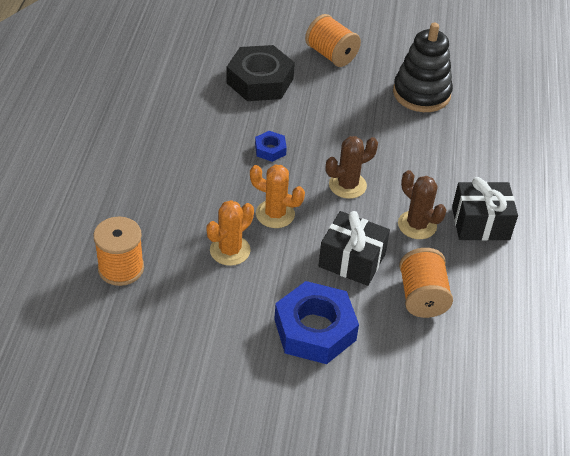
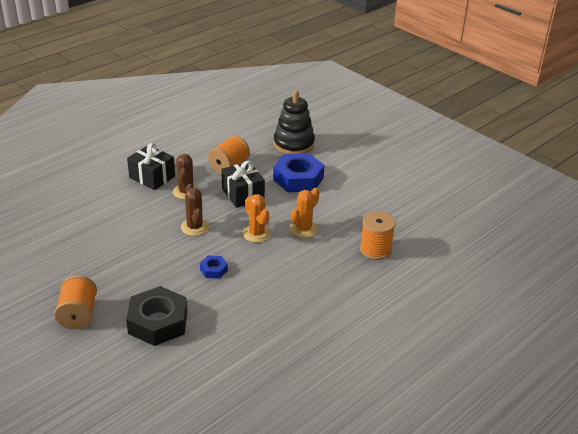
camera: 140 degrees left, 10 degrees down
orange cactus [206,200,254,266] -> orange cactus turned 45 degrees counterclockwise [290,188,319,238]
brown cactus [326,136,378,199] -> brown cactus turned 60 degrees clockwise [181,184,209,236]
black stacking toy [393,23,453,112] -> black stacking toy moved to [274,91,315,154]

